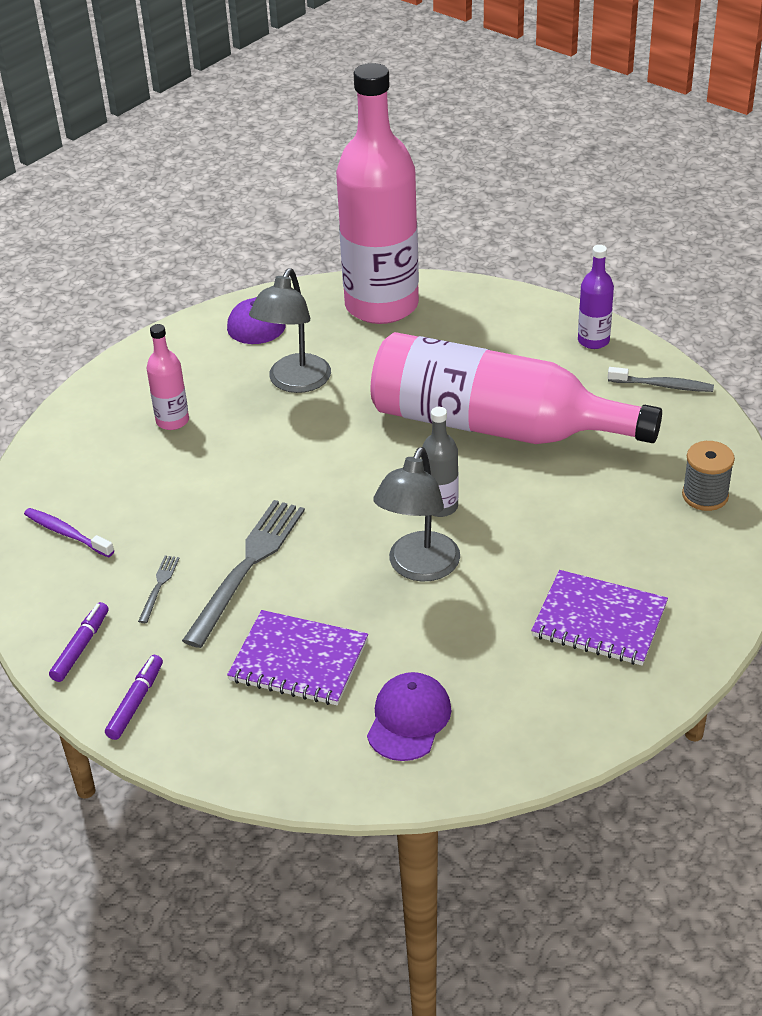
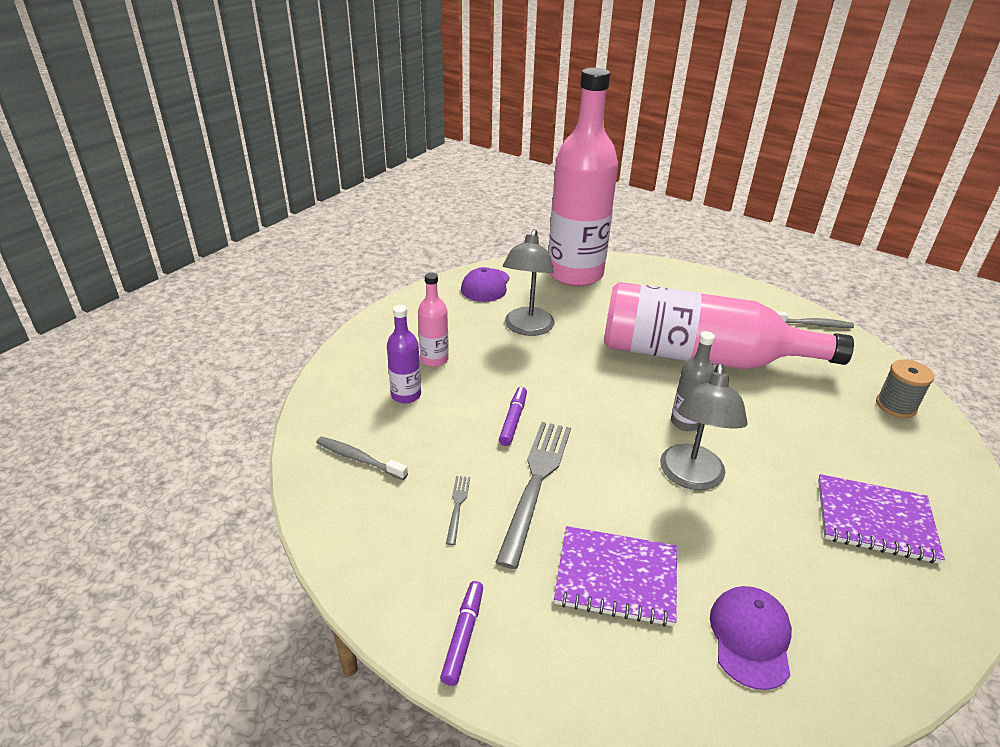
camera: 10 degrees left, 5 degrees down
purple toothbrush [24,508,114,558] -> grey toothbrush [316,437,408,480]
purple marker [49,602,108,682] -> purple marker moved to [499,387,527,446]
purple bottle [578,245,614,349] -> purple bottle moved to [387,305,421,403]

